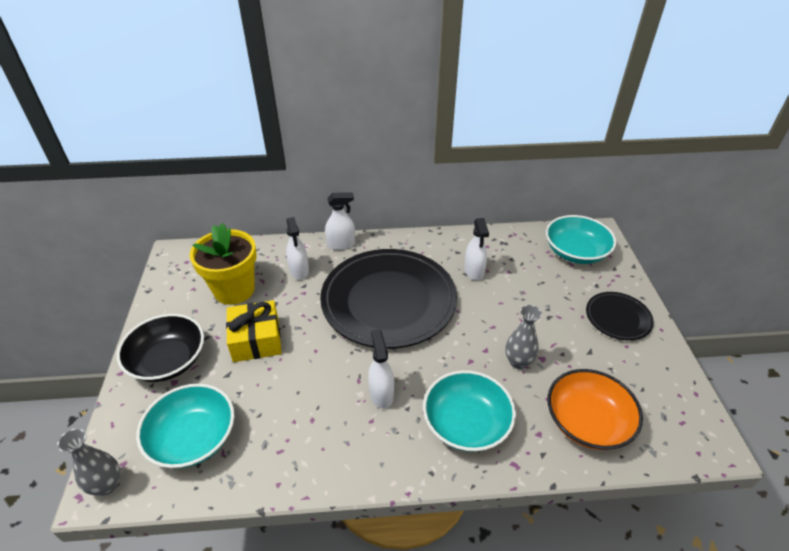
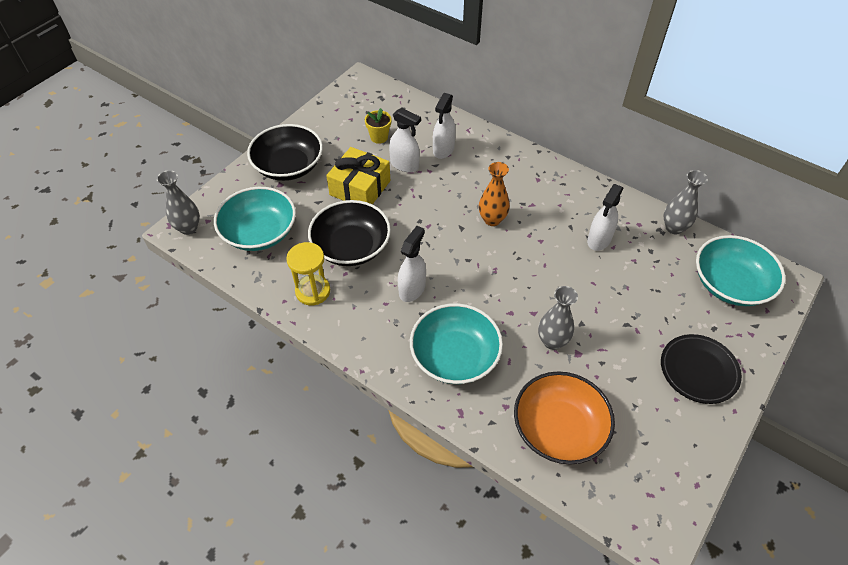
camera: 40 degrees right, 10 degrees up
yellow flower pot [190,223,257,305] -> yellow flower pot [365,108,391,144], size x0.44
black plate [320,249,457,349] -> orange vase [479,162,510,226]
white spray bottle [325,193,355,250] -> white spray bottle moved to [389,108,421,172]
none -> yellow hourglass [286,242,330,305]
none -> black bowl [308,200,391,266]
none -> grey vase [664,170,708,235]

